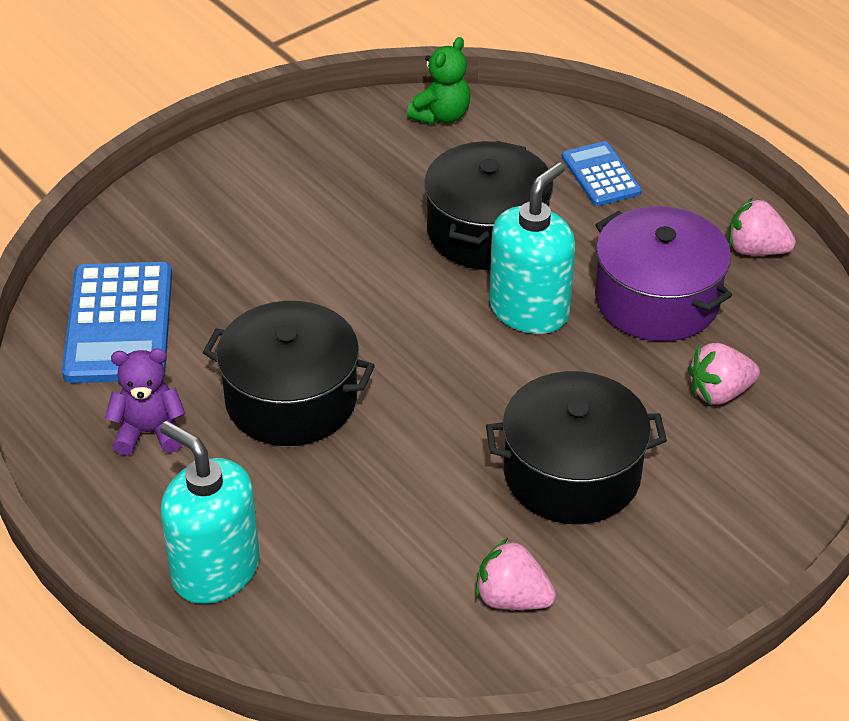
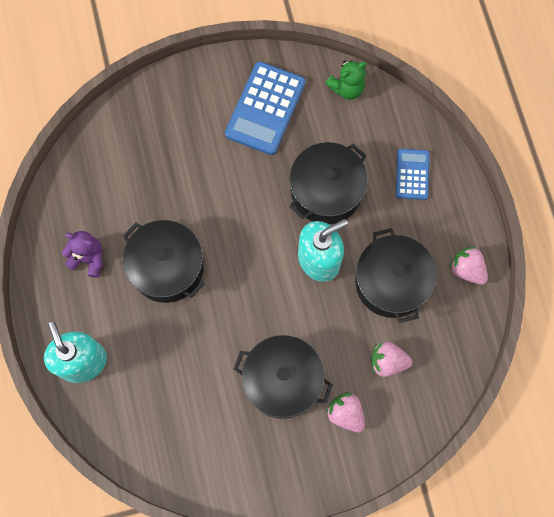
camera: 25 degrees right, 30 degrees up
blue calculator [62,262,172,383] -> blue calculator moved to [225,61,306,155]
pink strawberry [476,538,556,610] -> pink strawberry moved to [326,392,365,433]
purple pot [595,206,732,341] -> black pot [355,228,436,323]

